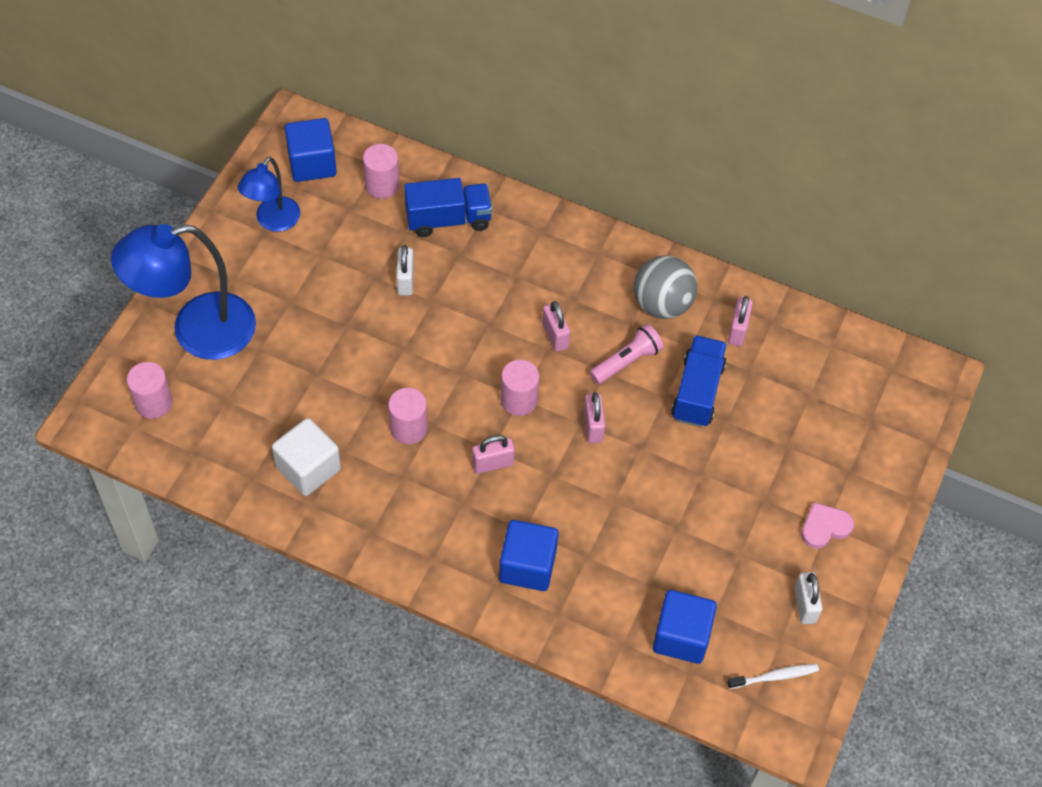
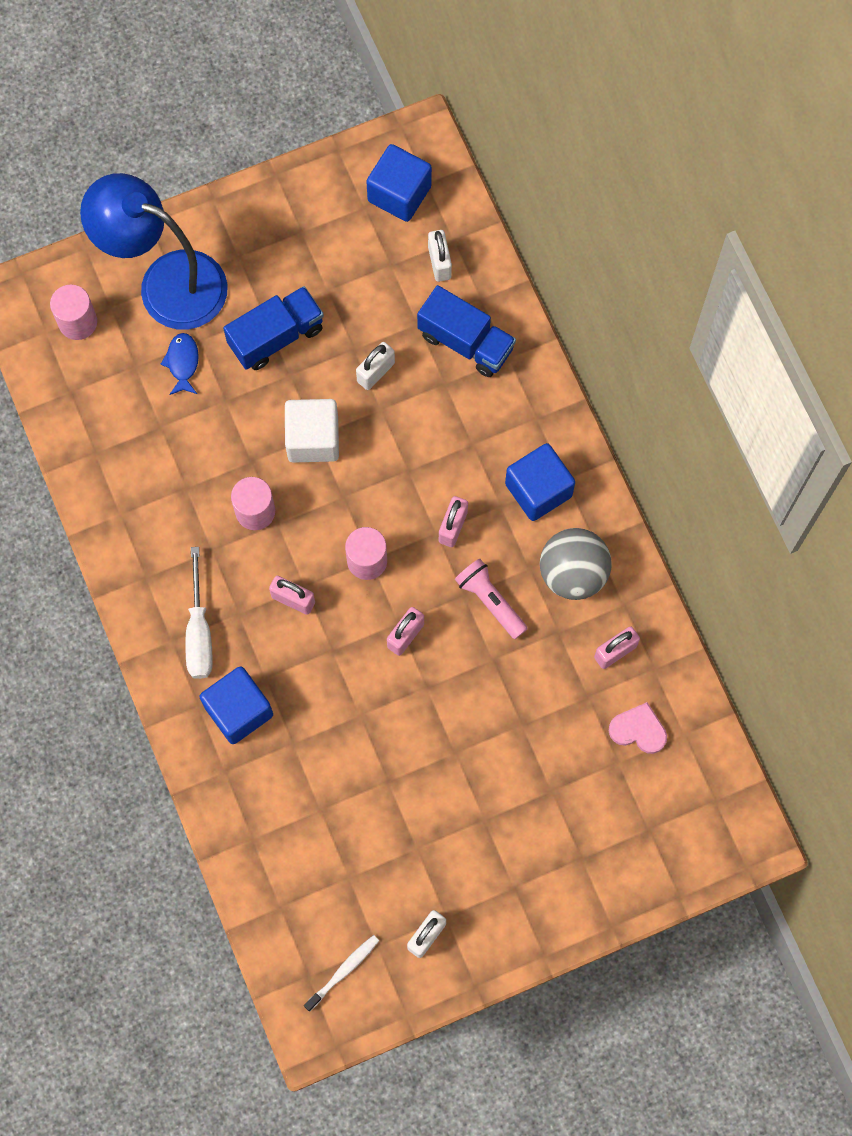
camera: 45 degrees right, 15 degrees up
blue lamp [238,157,300,232] -> none
white cube [272,418,341,496] -> white cube moved to [285,399,339,463]
pink cylinder [363,144,399,199] -> white padlock [428,230,452,282]
pink flashlight [590,324,663,384] -> pink flashlight turned 135 degrees counterclockwise [455,558,528,639]
blue cube [653,590,717,664] -> blue cube moved to [505,443,575,521]
blue truck [671,335,727,427] -> blue truck moved to [223,286,324,370]
white toothbrush [727,664,819,689] -> white toothbrush turned 75 degrees counterclockwise [304,935,379,1011]
pink heart [801,502,854,549] -> pink heart moved to [609,702,667,754]
none -> blue fish [160,333,199,395]
none -> white screwdriver [185,547,213,679]

